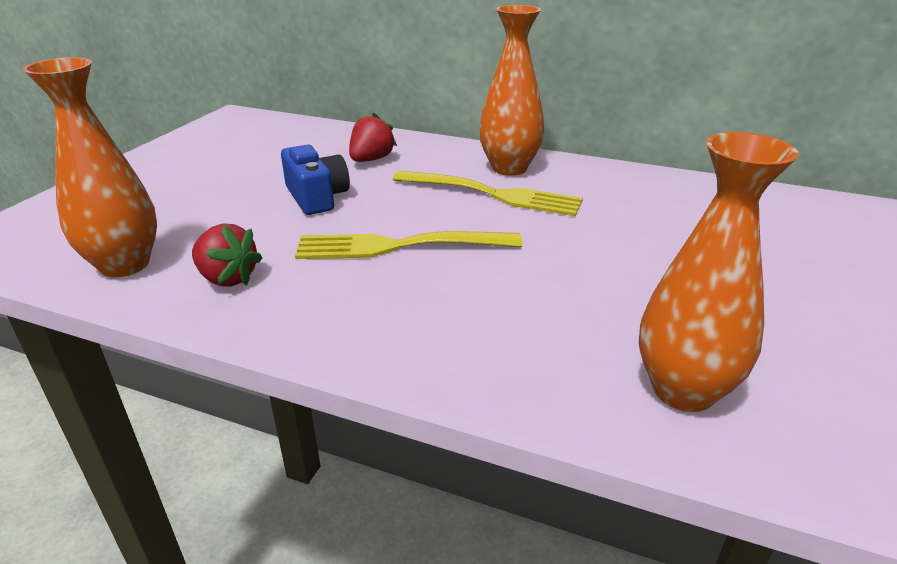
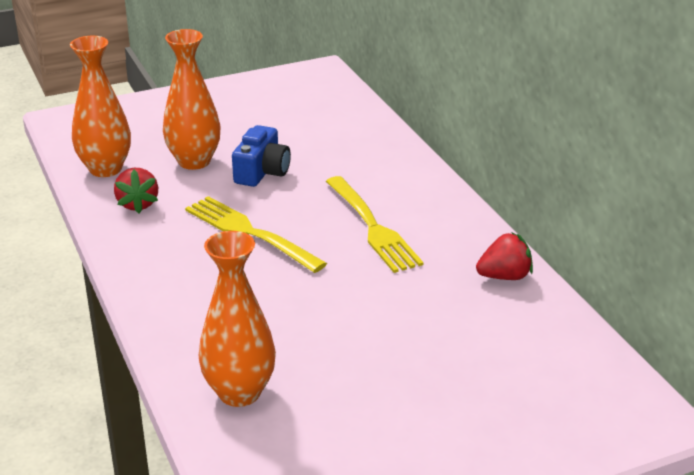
camera: 45 degrees right, 0 degrees up
red strawberry [349,112,397,162] -> red strawberry moved to [476,232,533,280]
orange vase [479,5,544,176] -> orange vase moved to [163,29,220,170]

